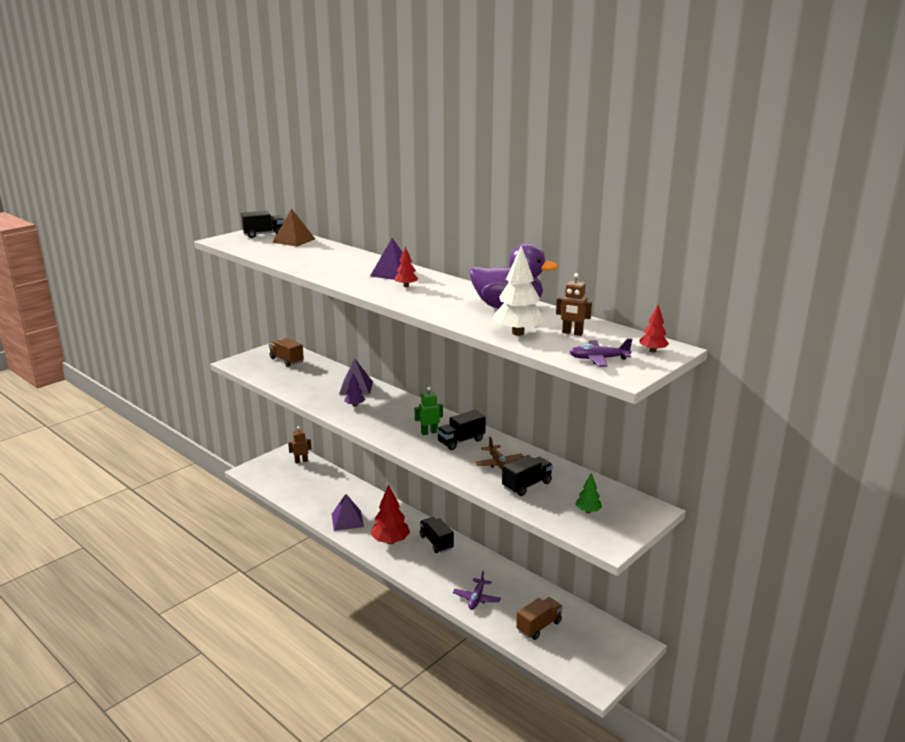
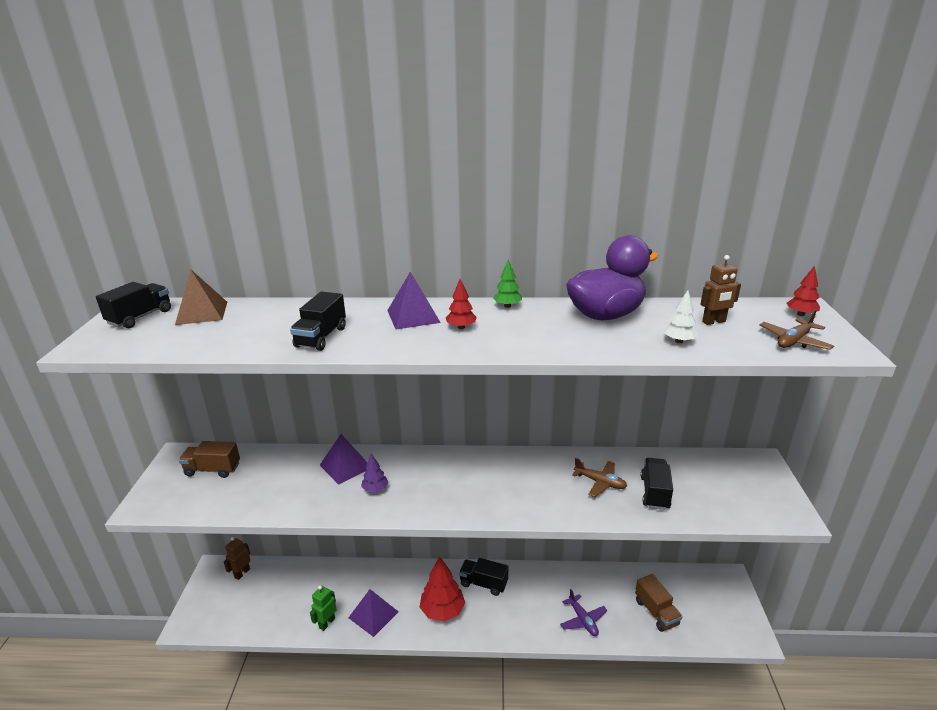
camera: 40 degrees left, 5 degrees up
green robot [415,387,443,435] -> green robot moved to [310,585,337,631]
black truck [437,410,486,450] -> black truck moved to [290,291,346,351]
white tree [492,246,545,336] -> white tree [664,290,698,343], size x0.52
brown truck [516,597,563,640] -> brown truck turned 150 degrees clockwise [635,574,682,632]
purple plane [570,339,632,367] -> brown plane [759,309,834,350]
green tree [575,473,602,513] -> green tree moved to [493,259,522,308]

